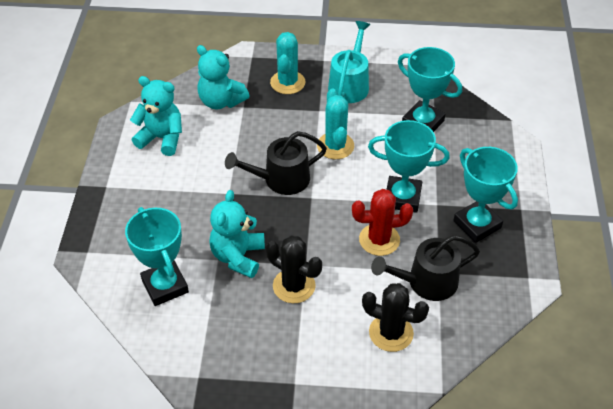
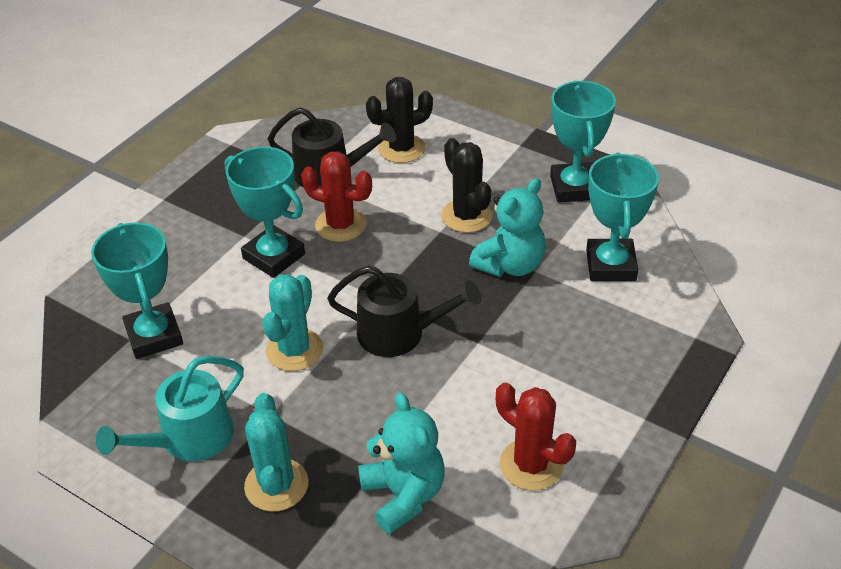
camera: 150 degrees left, 5 degrees down
turquoise teddy bear [130,76,182,156] -> red cactus [496,382,576,491]
turquoise cactus [270,32,305,94] -> turquoise cactus turned 45 degrees counterclockwise [244,393,309,512]
black cactus [362,283,429,352] -> black cactus turned 75 degrees counterclockwise [366,77,433,163]
turquoise trophy [453,147,518,243] -> turquoise trophy moved to [550,81,616,203]

